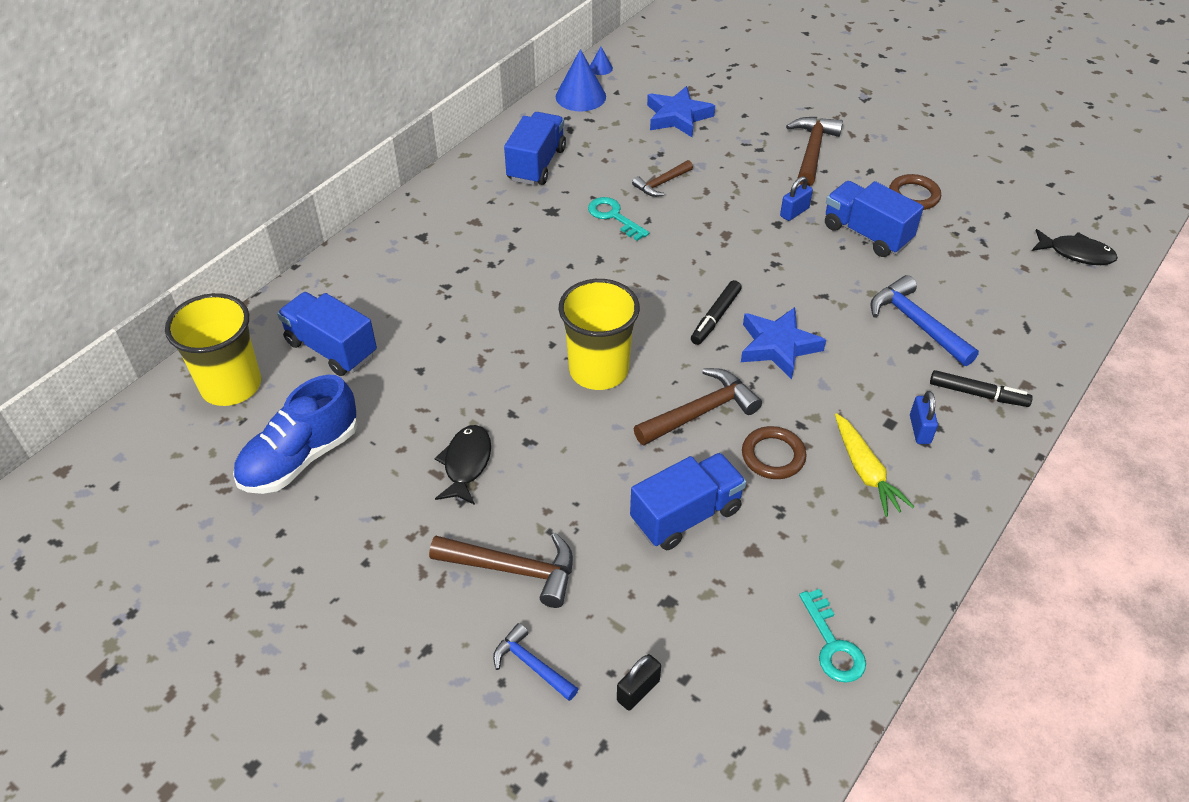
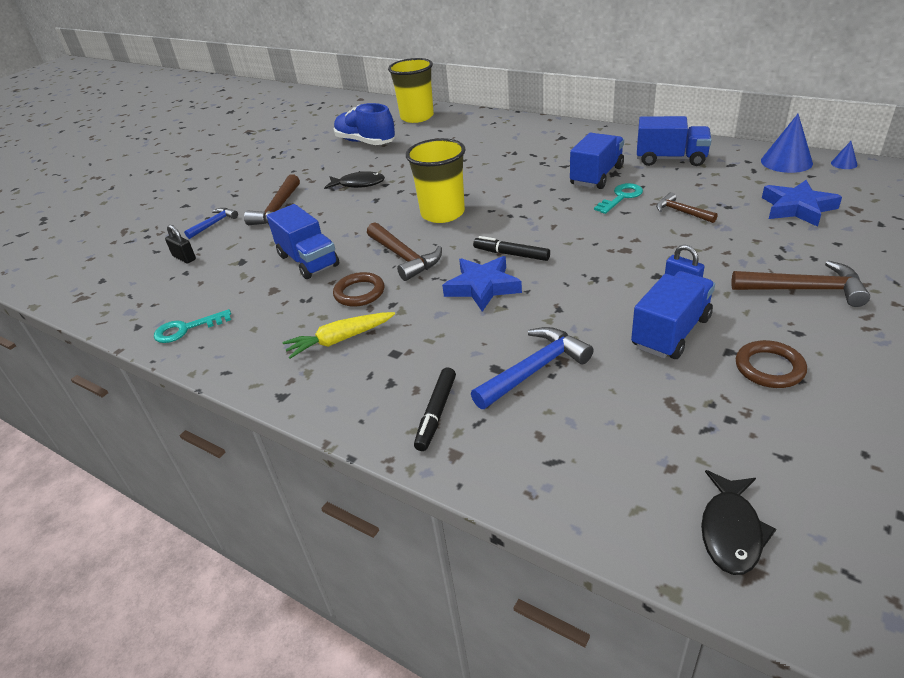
camera: 90 degrees right, 10 degrees down
blue truck [277,292,377,376] -> blue truck moved to [570,133,624,189]
blue padlock [910,391,938,444] -> none

